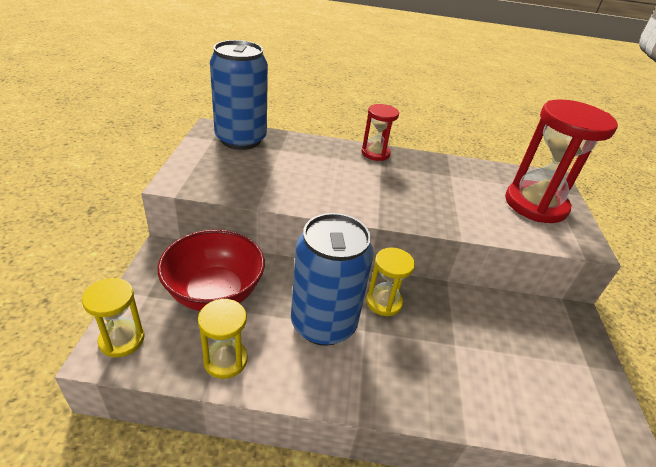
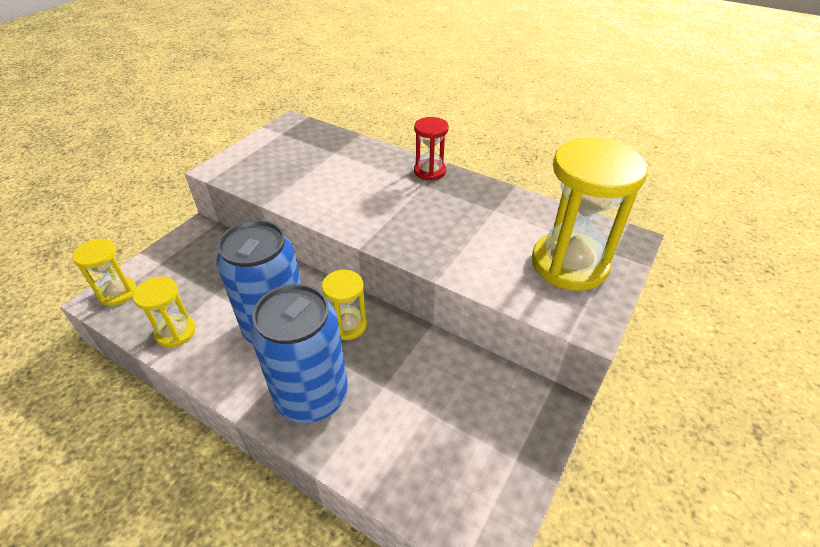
camera: 30 degrees right, 5 degrees up
red bowl [157,230,265,311] -> none
blue can [210,40,268,150] -> blue can moved to [250,284,348,423]
red hourglass [505,99,618,223] -> yellow hourglass [532,138,648,291]

